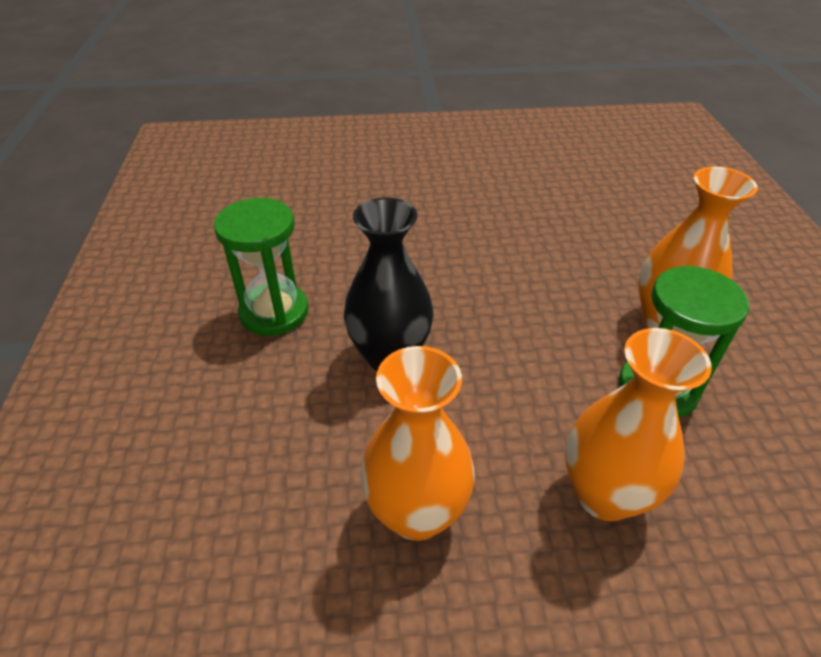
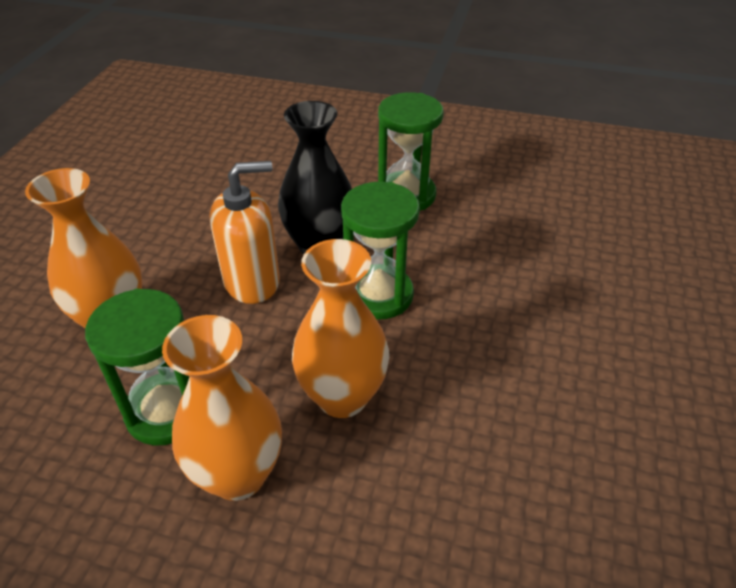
camera: 110 degrees right, 0 degrees up
orange vase [360,346,475,541] -> orange vase moved to [292,239,389,418]
none -> orange soap dispenser [210,161,280,304]
none -> green hourglass [341,182,420,320]

